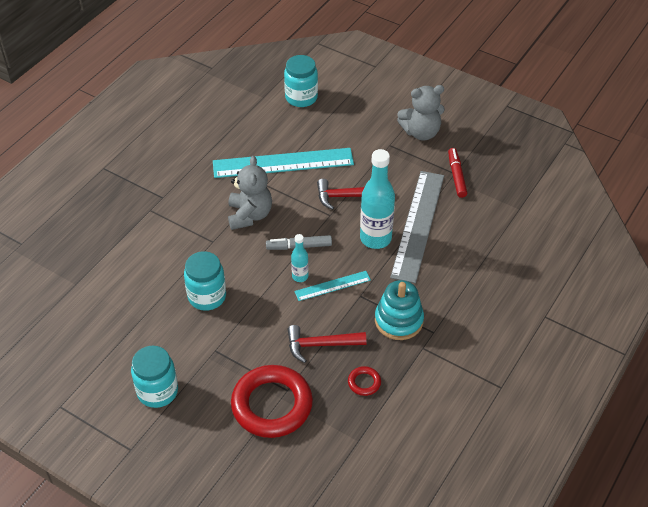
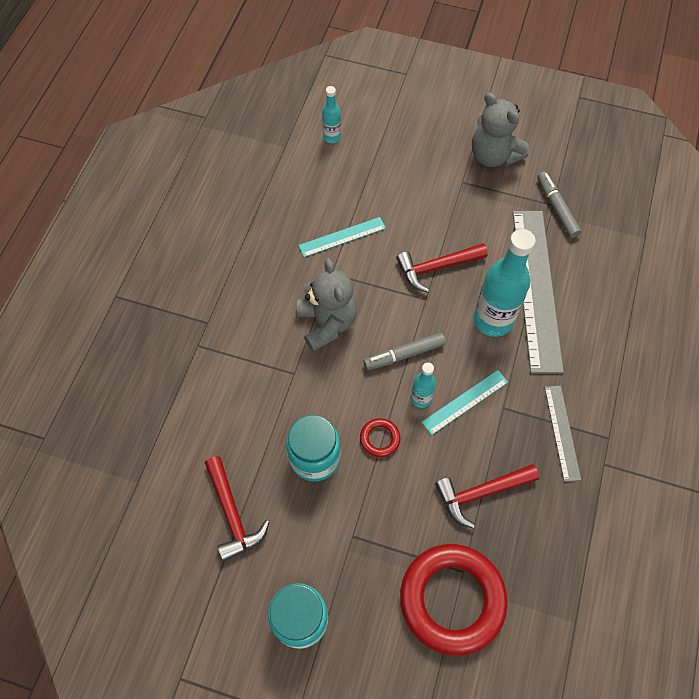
camera: 15 degrees left, 15 degrees up
turquoise ruler [213,148,354,178] -> turquoise ruler [298,217,386,257], size x0.50
turquoise jar [284,55,318,107] -> turquoise bottle [322,86,341,143]
red ring [348,366,381,396] -> red ring moved to [360,418,400,457]
turquoise stacking toy [375,280,424,340] -> grey ruler [545,385,581,482]
grey teddy bear [397,85,445,140] -> grey teddy bear turned 75 degrees clockwise [472,92,529,167]
red marker [448,148,467,198] -> grey marker [537,172,581,238]
none -> red hammer [205,456,269,562]

